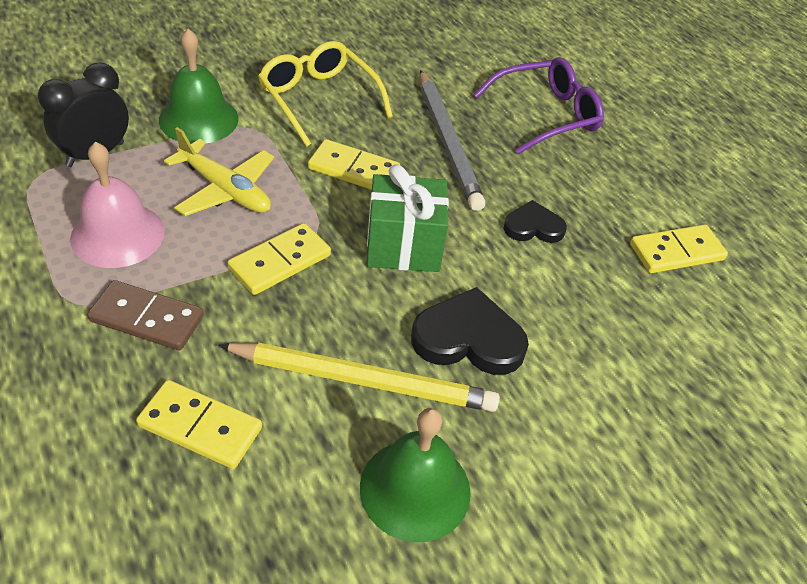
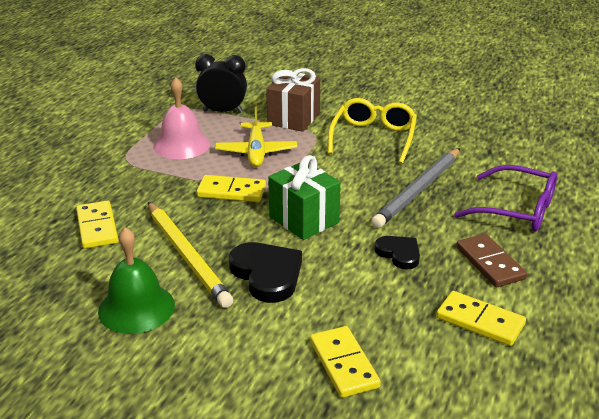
camera: 55 degrees right, 15 degrees down
brown domino [87,280,204,350] -> brown domino moved to [456,234,527,287]
green bell [159,29,239,144] -> brown gift [266,68,320,132]
yellow domino [308,139,400,190] -> yellow domino moved to [310,326,381,398]

